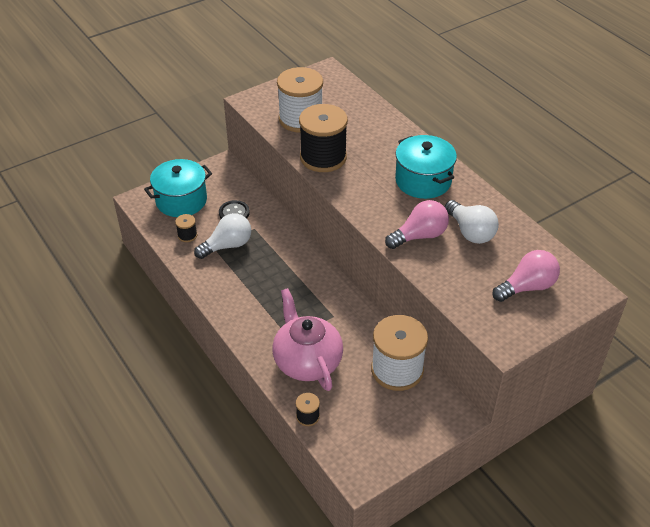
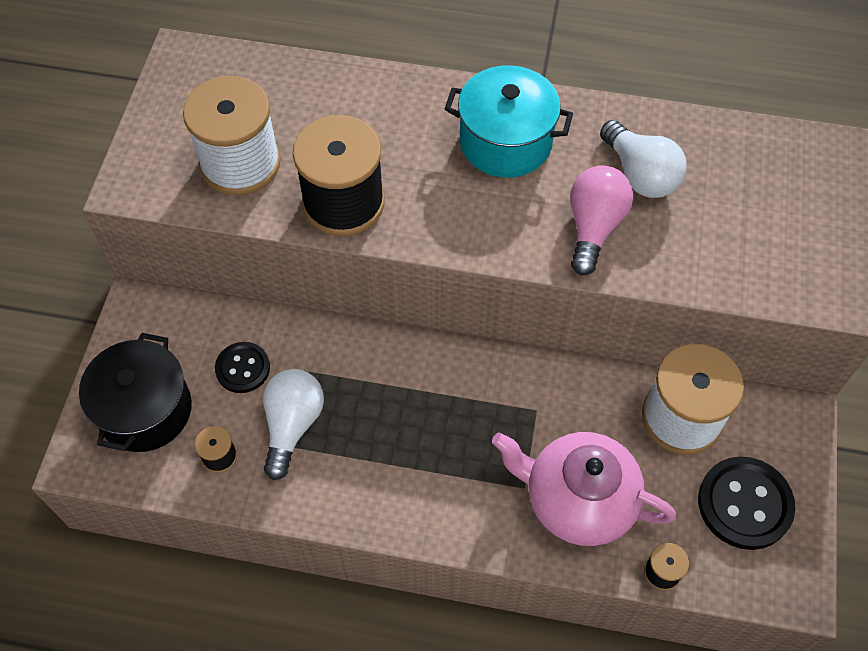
camera: 45 degrees left, 15 degrees up
turquoise pot [144,159,212,217] -> black pot [79,333,192,452]
white light bulb [445,200,499,244] -> white light bulb turned 45 degrees clockwise [600,120,687,198]
pink light bulb [492,250,560,302] -> none
none -> black button [698,456,795,550]

